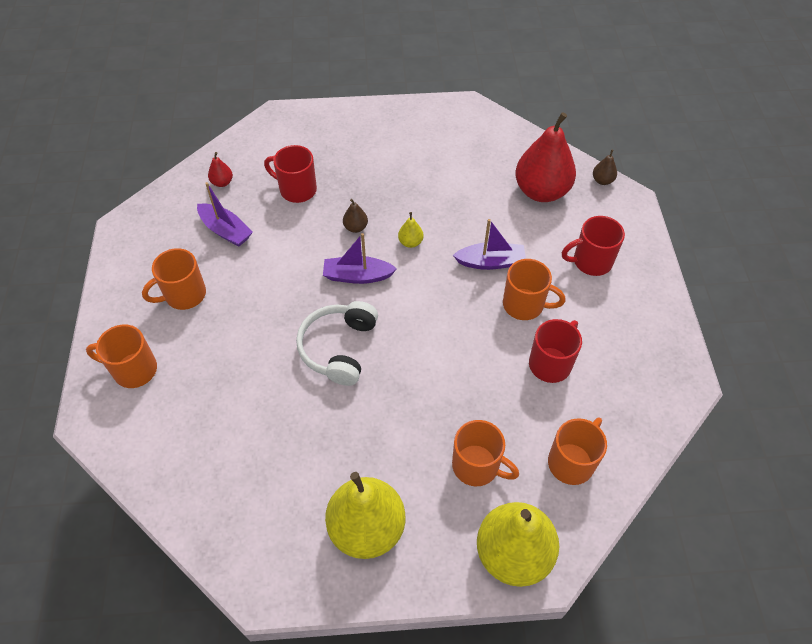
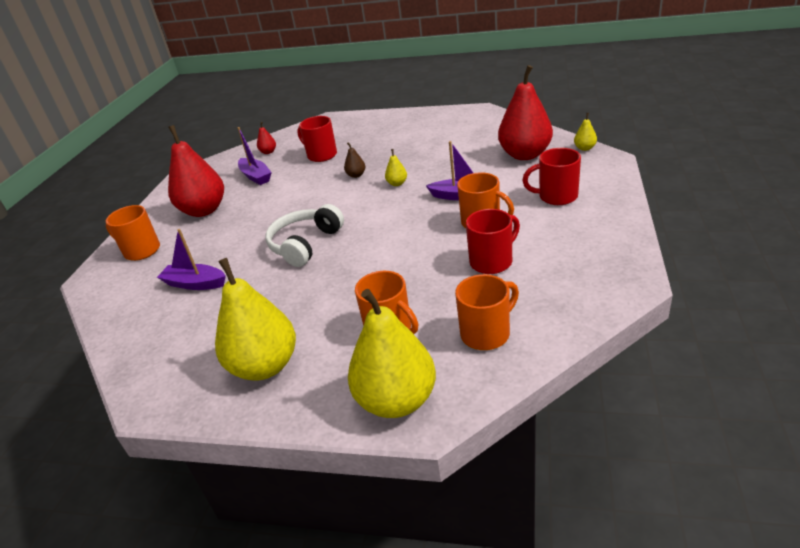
camera: 20 degrees right, 20 degrees down
orange mug [142,248,206,310] -> red pear [168,125,224,217]
purple boat [323,233,397,284] -> purple boat moved to [157,229,226,290]
brown pear [593,149,617,185] -> yellow pear [574,113,597,151]

